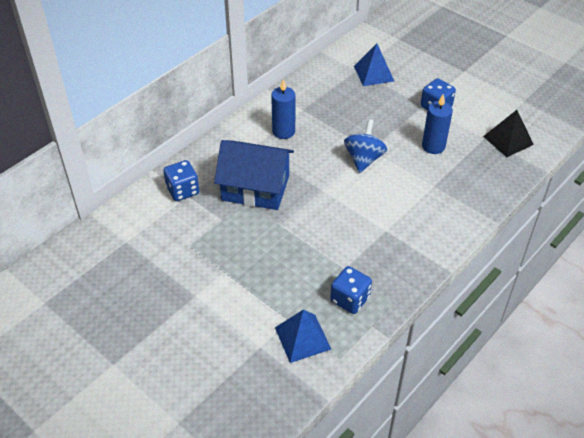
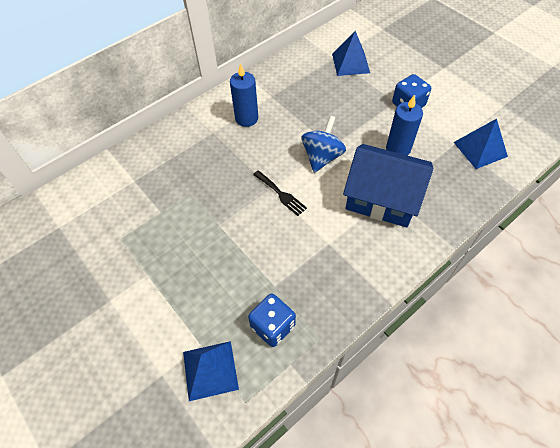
camera: 10 degrees right, 10 degrees up
blue dice [163,160,199,201] -> none
blue house [214,140,294,210] -> blue house moved to [343,144,433,228]
black pyramid [483,110,534,157] -> blue pyramid [453,119,508,169]
none -> black fork [253,170,307,216]

